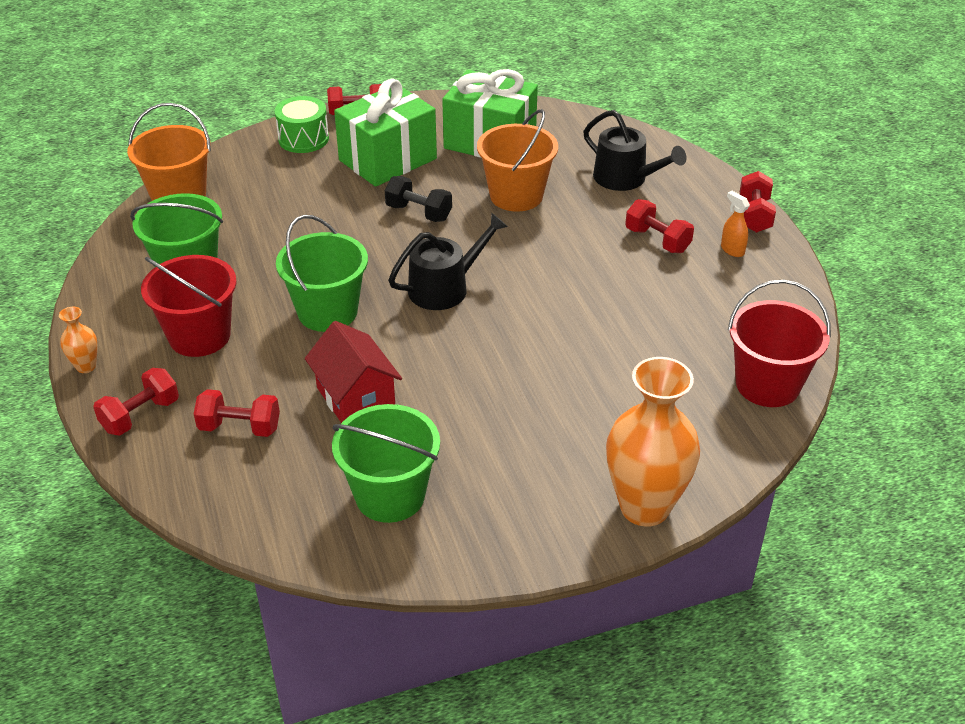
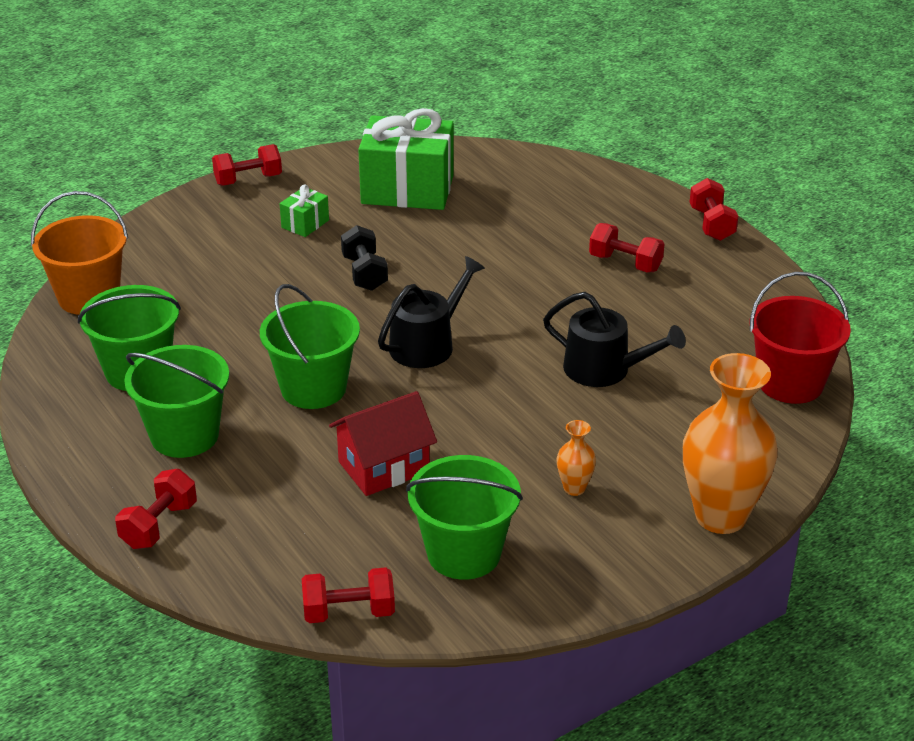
camera: 15 degrees left, 5 degrees down
orange vase [59,307,98,373] -> orange vase moved to [557,420,596,496]
red bucket [141,255,237,357] -> green bucket [124,345,229,458]
red dumbbell [194,389,280,437] -> red dumbbell moved to [302,567,395,623]
green drum [275,96,329,153] -> none
red house [305,321,402,423] -> red house turned 75 degrees counterclockwise [329,391,437,496]
green gift [334,79,437,187] -> green gift [280,184,329,237], size x0.45
black dumbbell [385,176,452,222] -> black dumbbell turned 60 degrees clockwise [341,225,388,291]
orange bucket [477,109,558,212] -> none
black watering can [583,110,686,191] -> black watering can moved to [543,292,686,387]
orange spray bottle [721,191,750,257] -> none

